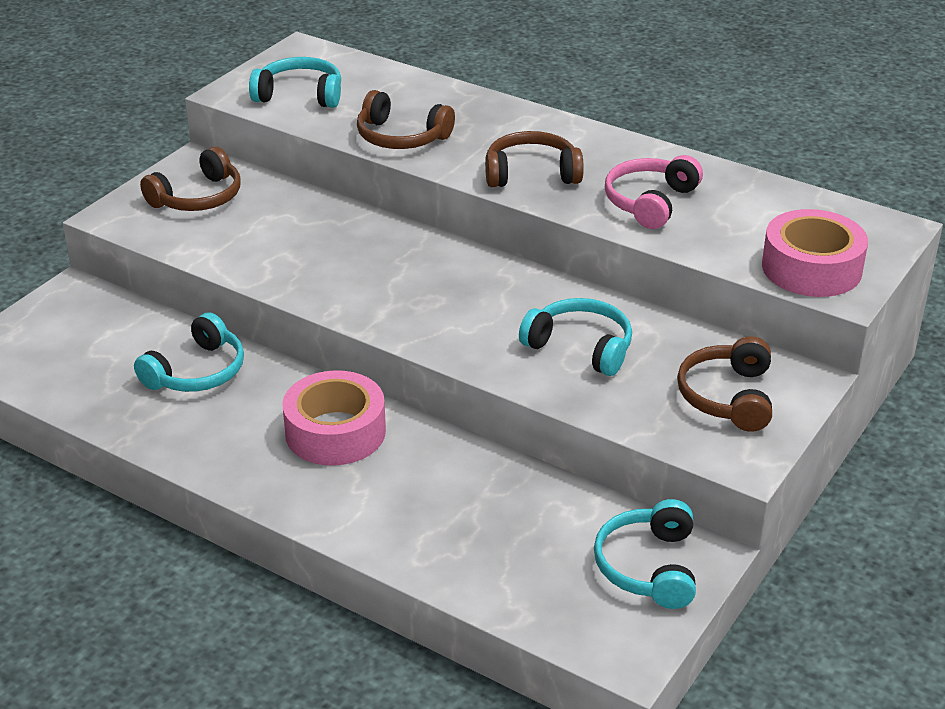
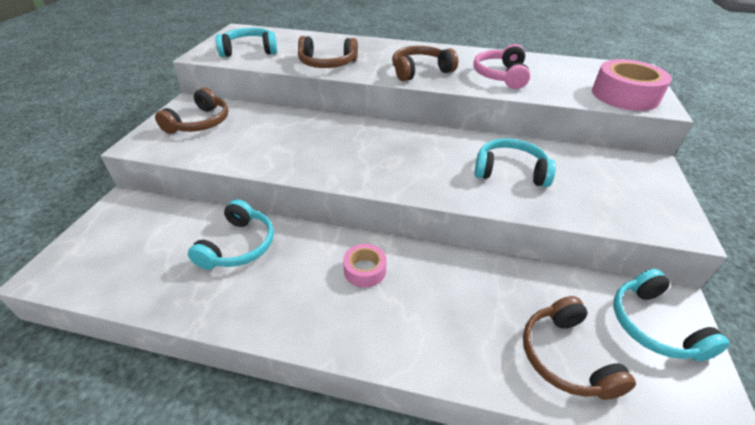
camera: 20 degrees left, 5 degrees up
pink tape [282,370,386,466] -> pink tape [343,244,387,288], size x0.55
brown headphones [677,336,772,432] -> brown headphones moved to [523,296,636,400]

